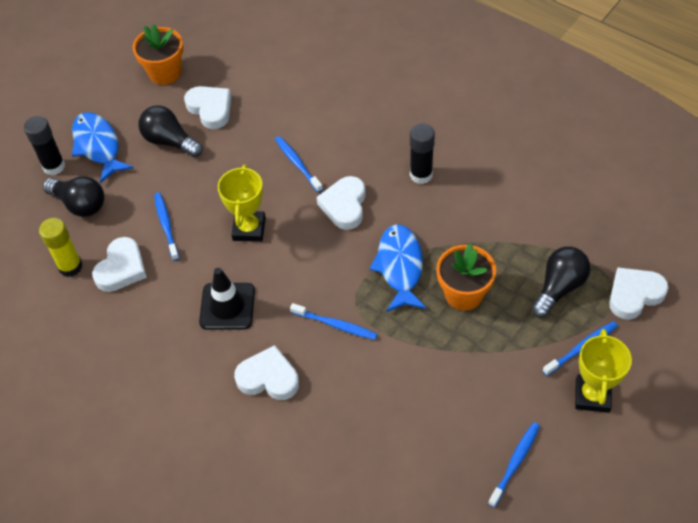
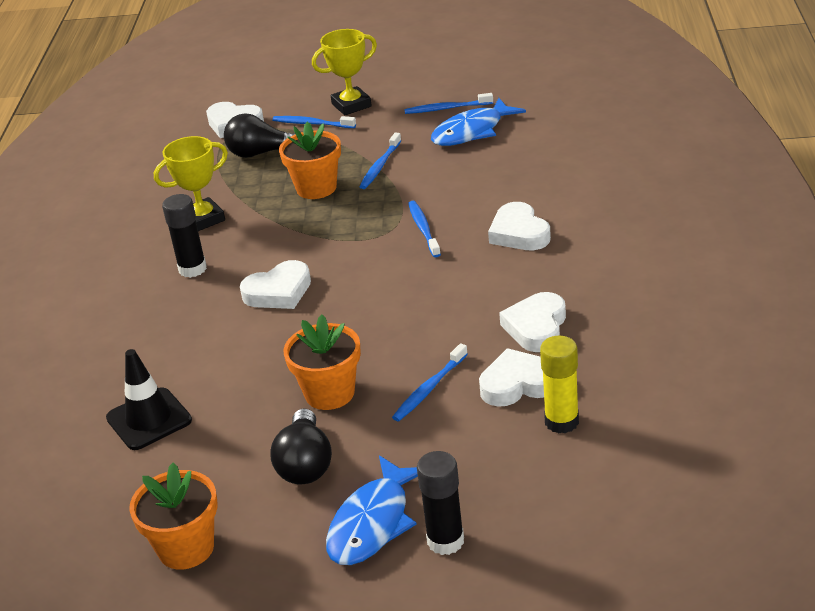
camera: 125 degrees left, 20 degrees down
black light bulb [43,176,105,217] -> none
white heart [184,86,231,129] -> white heart moved to [499,292,566,352]
black traffic cone [199,268,255,329] -> black traffic cone moved to [106,349,192,450]
yellow trophy [218,165,266,242] -> yellow trophy moved to [154,136,228,231]
blue toothbrush [275,136,323,192] -> blue toothbrush moved to [359,133,402,189]
blue fish [369,224,427,312] -> blue fish moved to [431,98,526,146]
none -> orange flower pot [283,315,361,410]

